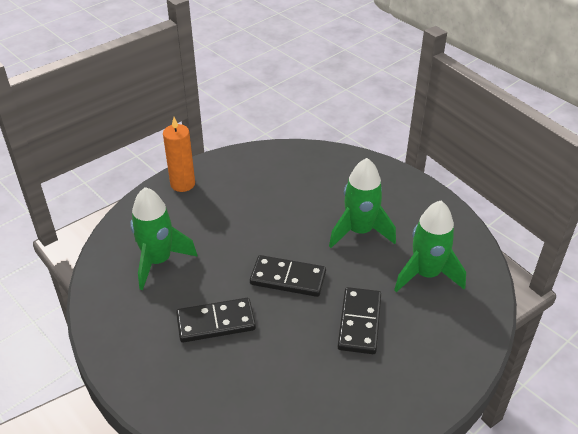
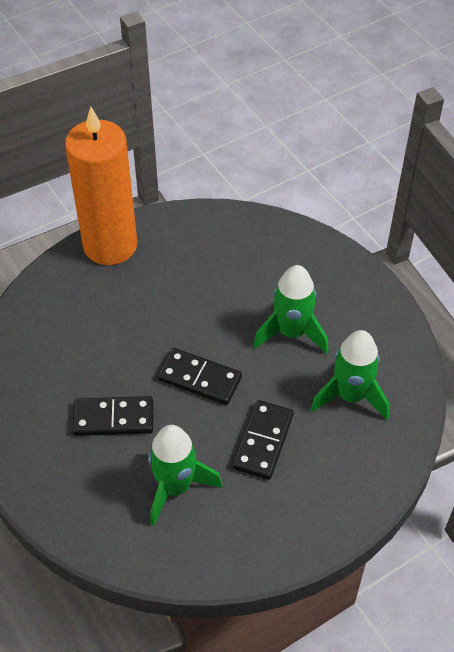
camera: 10 degrees right, 10 degrees up
green rocket [130,187,198,290] -> green rocket moved to [148,425,222,526]
orange candle [163,117,195,192] -> orange candle [65,106,137,265], size x1.95

